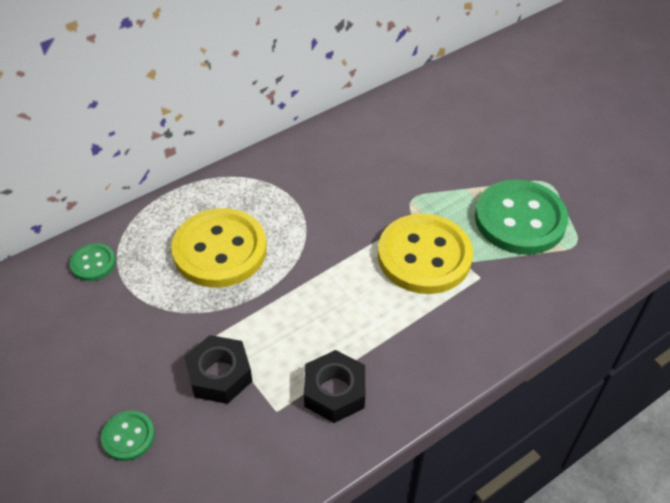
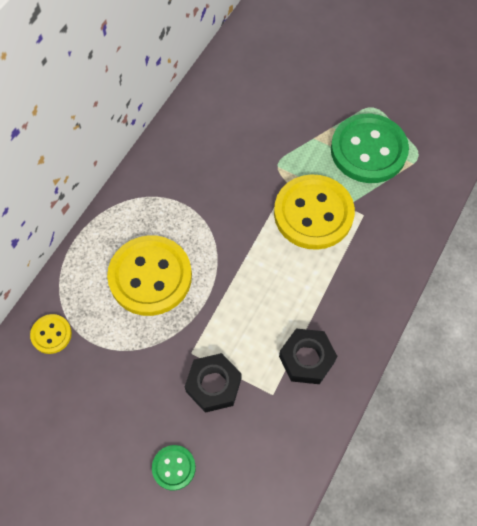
camera: 25 degrees left, 15 degrees up
green button [70,243,116,281] -> yellow button [30,314,72,354]

